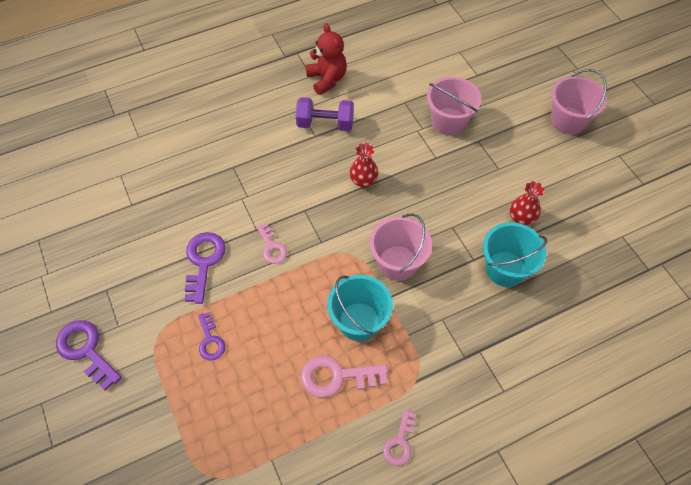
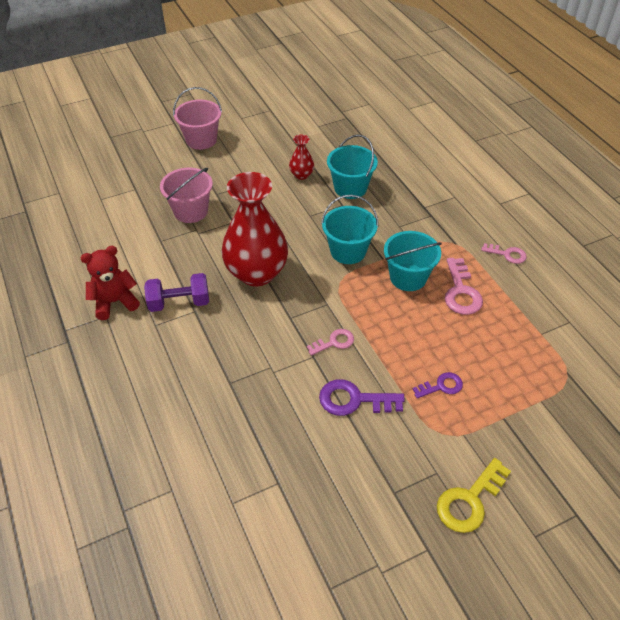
camera: 90 degrees left, 10 degrees down
purple key [56,320,122,391] -> yellow key [437,458,511,533]
purple dumbbell [296,97,354,131] -> purple dumbbell turned 75 degrees clockwise [144,273,209,312]
red vase [349,143,378,188] -> red vase [221,172,288,286], size x2.26
pink bucket [370,213,432,281] -> turquoise bucket [321,195,378,264]

